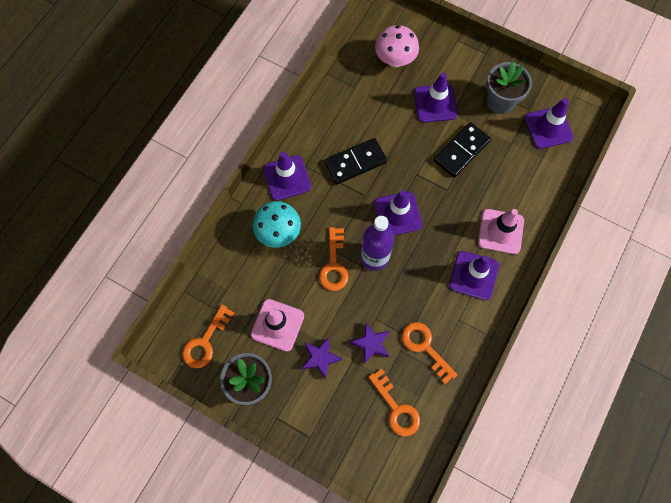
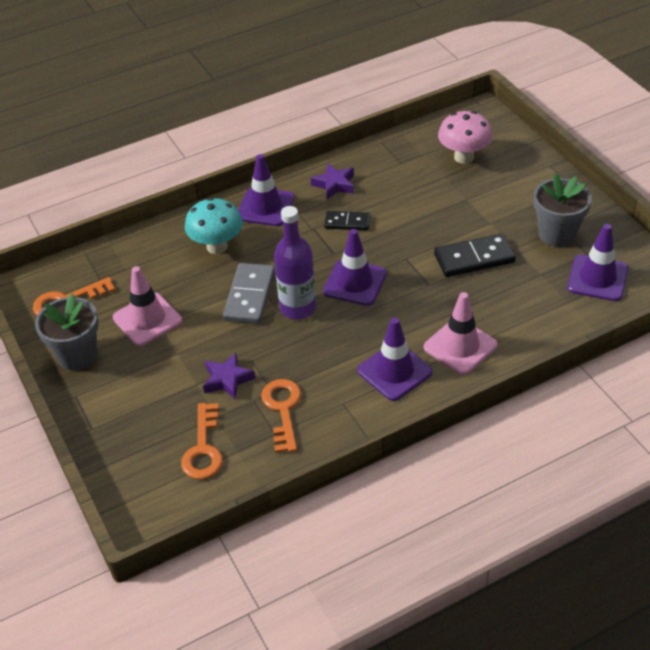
camera: 35 degrees right, 25 degrees down
purple star [302,337,342,379] -> purple star moved to [311,163,354,200]
orange key [319,227,348,291] -> grey domino [223,263,275,324]
black domino [325,138,387,184] -> black domino [324,211,371,231], size x0.62
purple traffic cone [414,73,458,123] -> none

